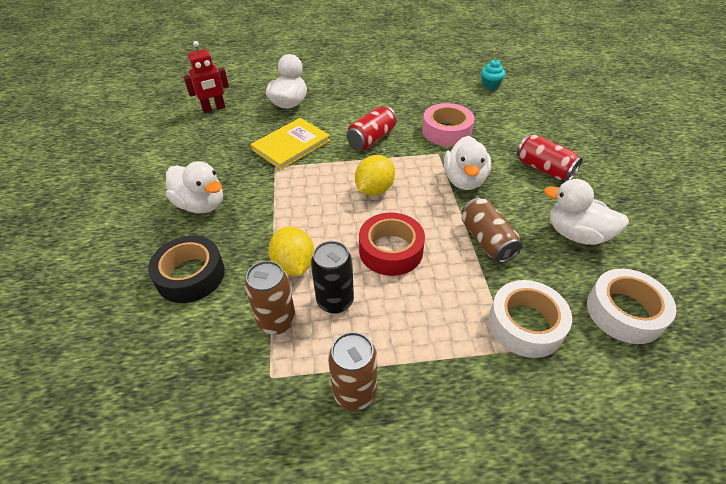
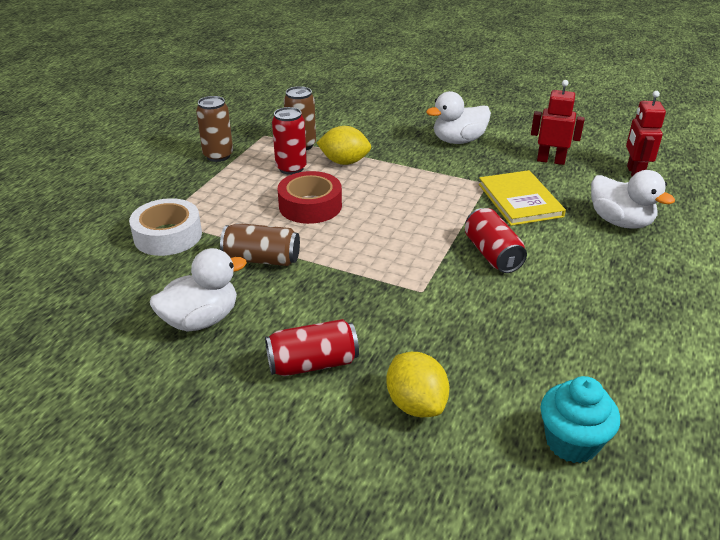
camera: 120 degrees right, 10 degrees down
black tape [148,236,225,303] -> none
black can [311,241,354,314] -> red can [272,107,307,175]
yellow lemon [355,155,395,196] -> yellow lemon moved to [386,352,450,417]
pink tape [422,103,475,146] -> none
white duck [444,136,491,190] -> none
turquoise cupcake [481,59,505,90] -> turquoise cupcake [540,376,620,463], size x1.50
white tape [587,269,677,344] -> none
none -> red robot [531,80,585,165]

